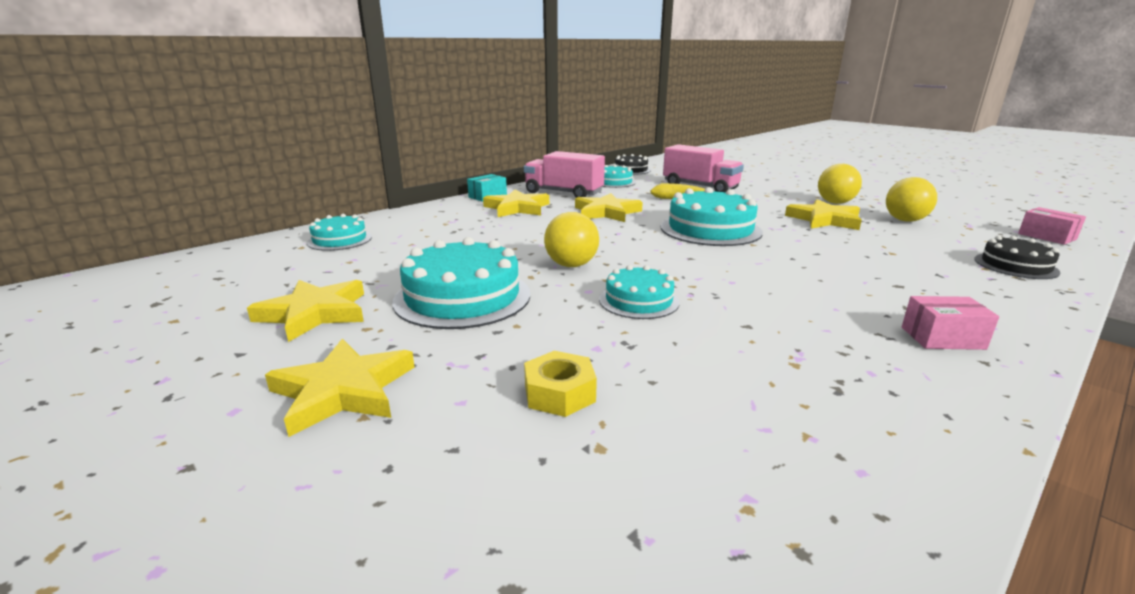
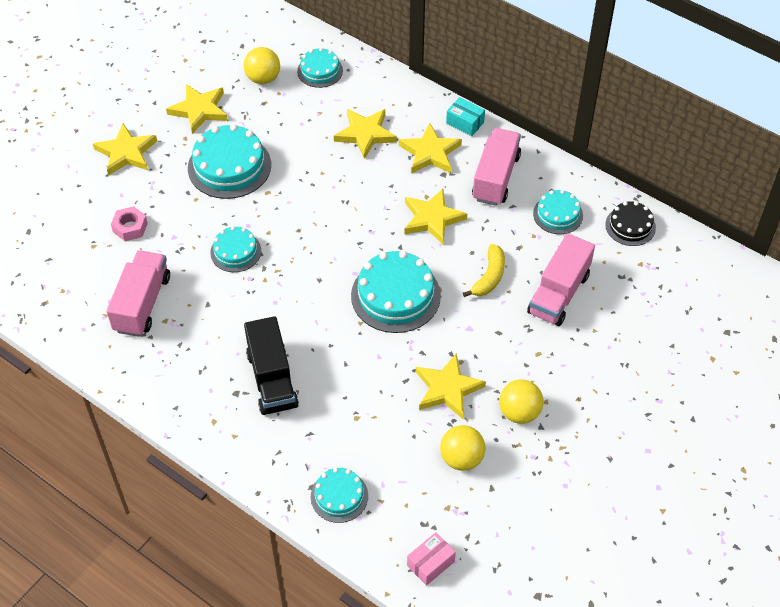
camera: 80 degrees right, 30 degrees up
yellow nut [524,351,597,417] -> pink nut [111,206,148,241]
yellow ball [544,212,599,267] -> yellow ball moved to [244,47,280,84]
pink box [902,296,999,350] -> none
black cake [974,236,1060,279] -> turquoise cake [311,468,368,523]
none -> pink truck [106,250,170,337]
none -> black truck [244,316,299,415]
none -> yellow star [334,109,397,159]

